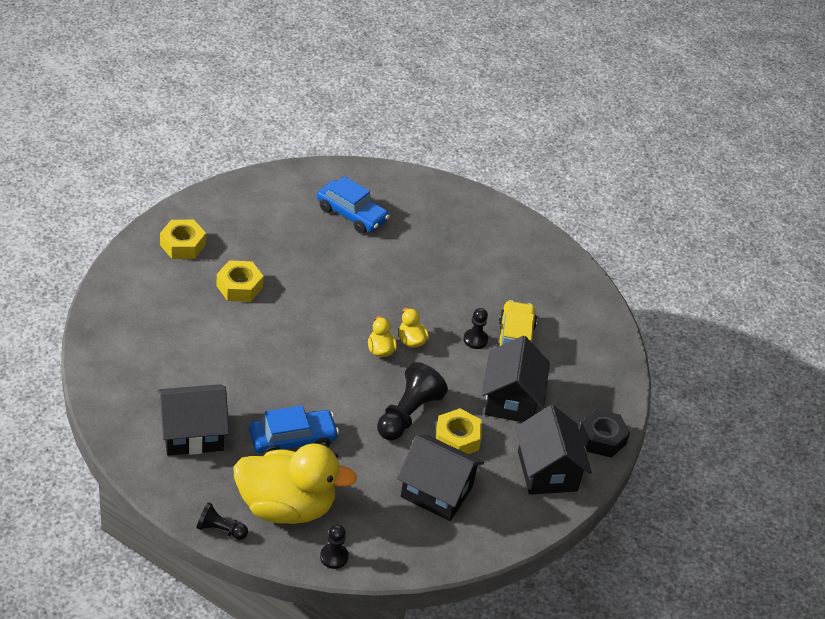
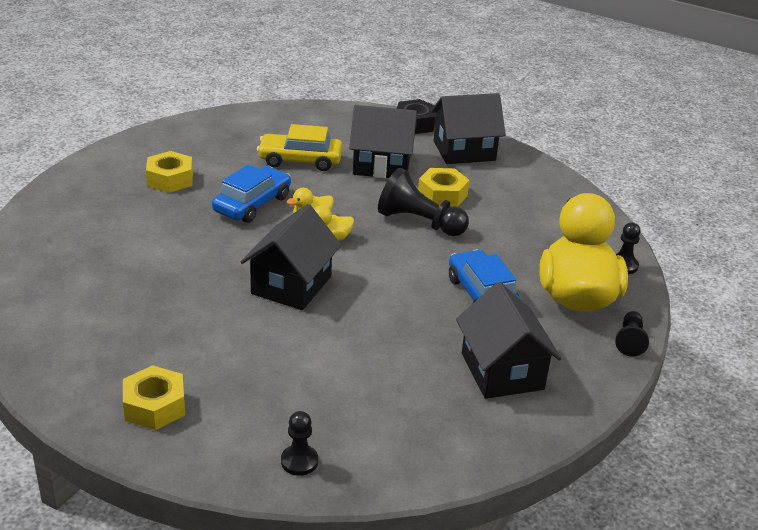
camera: 90 degrees left, 10 degrees down
yellow nut [217,260,264,302] -> yellow nut moved to [146,151,193,193]
blue car [317,176,390,234] -> blue car moved to [212,165,291,223]
black house [397,435,484,521] -> black house moved to [241,204,342,310]
black pawn [463,308,488,349] -> black pawn moved to [281,411,318,476]

